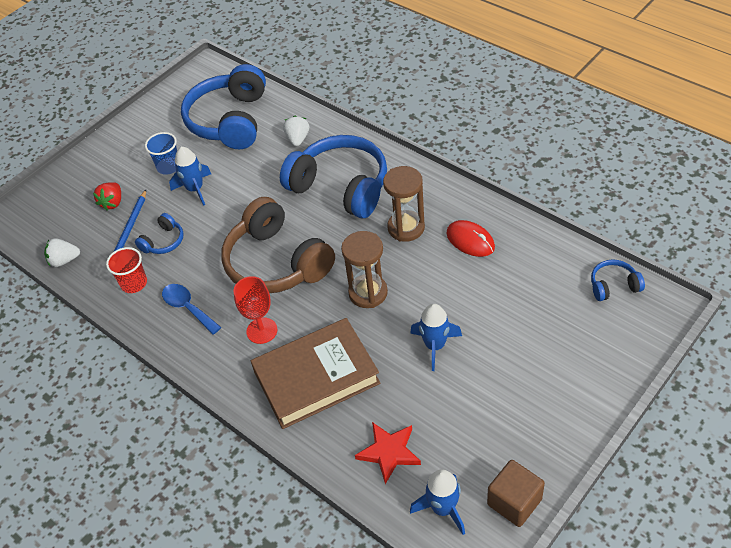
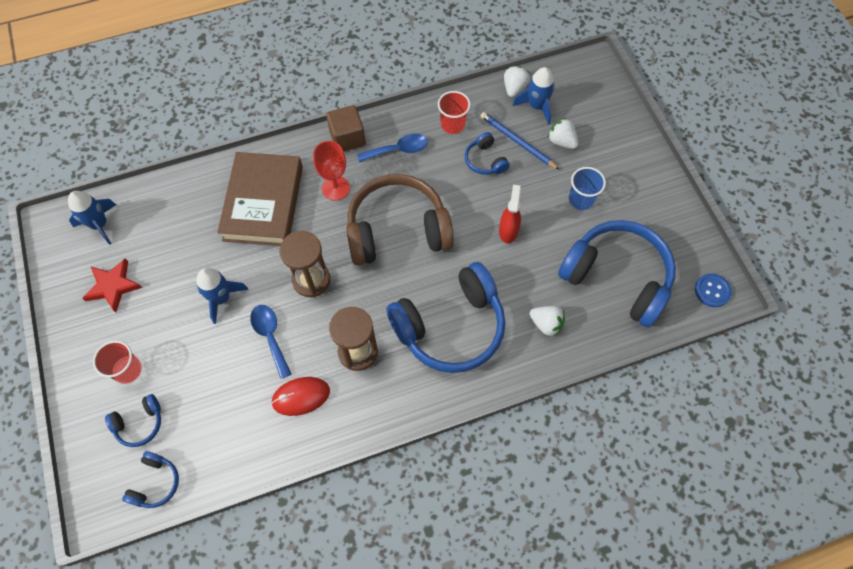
camera: 115 degrees right, 15 degrees up
red strawberry [93,182,121,211] -> white strawberry [548,118,578,149]
blue rocket [169,147,211,206] -> blue rocket moved to [513,67,555,125]
red star [355,422,421,484] -> red star moved to [82,258,142,312]
brown cube [487,460,545,527] -> brown cube moved to [326,105,366,152]
none -> red cup [93,340,142,384]
none -> blue headphones [105,394,161,447]
none -> blue spoon [250,305,291,379]
none -> red spray bottle [499,185,521,243]
none -> blue button [695,273,732,307]

